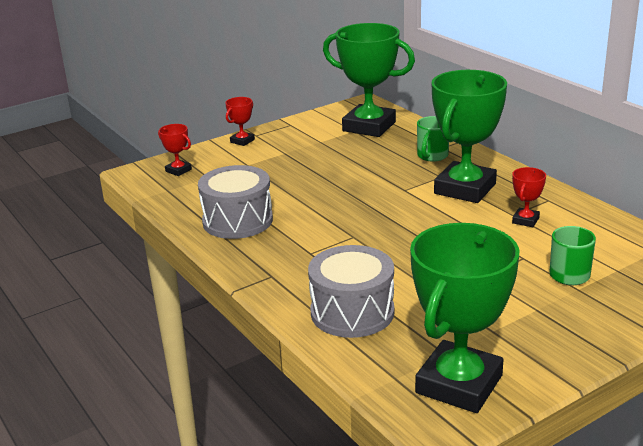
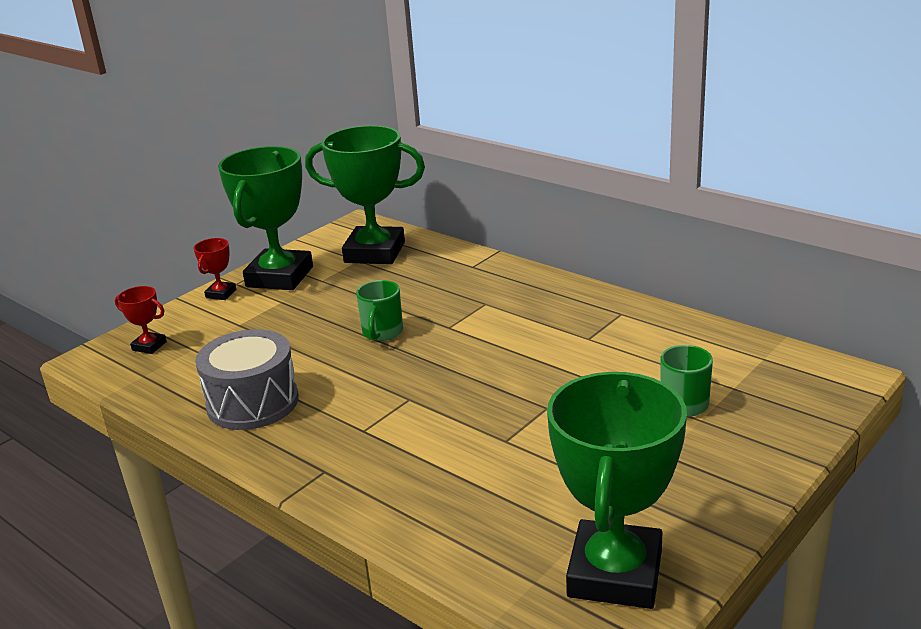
camera: 15 degrees left, 0 degrees up
grey drum [308,245,394,338] -> none
green mug [417,116,449,162] -> green mug moved to [356,280,403,341]
green trophy [431,70,507,203] -> green trophy moved to [218,146,313,290]
red trophy [512,167,546,227] -> none

